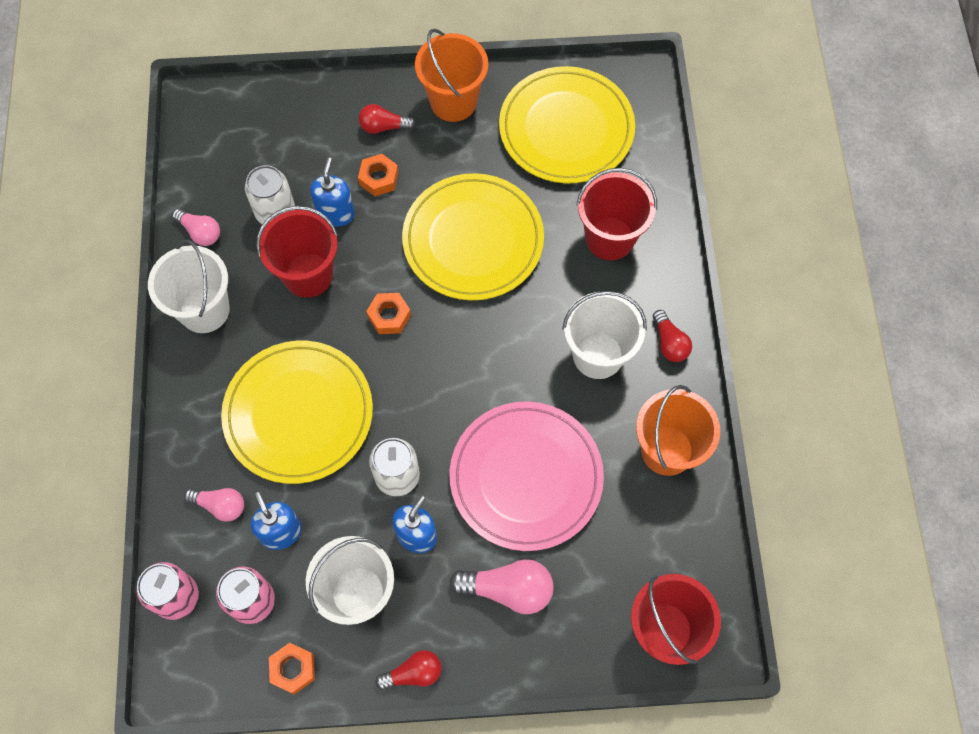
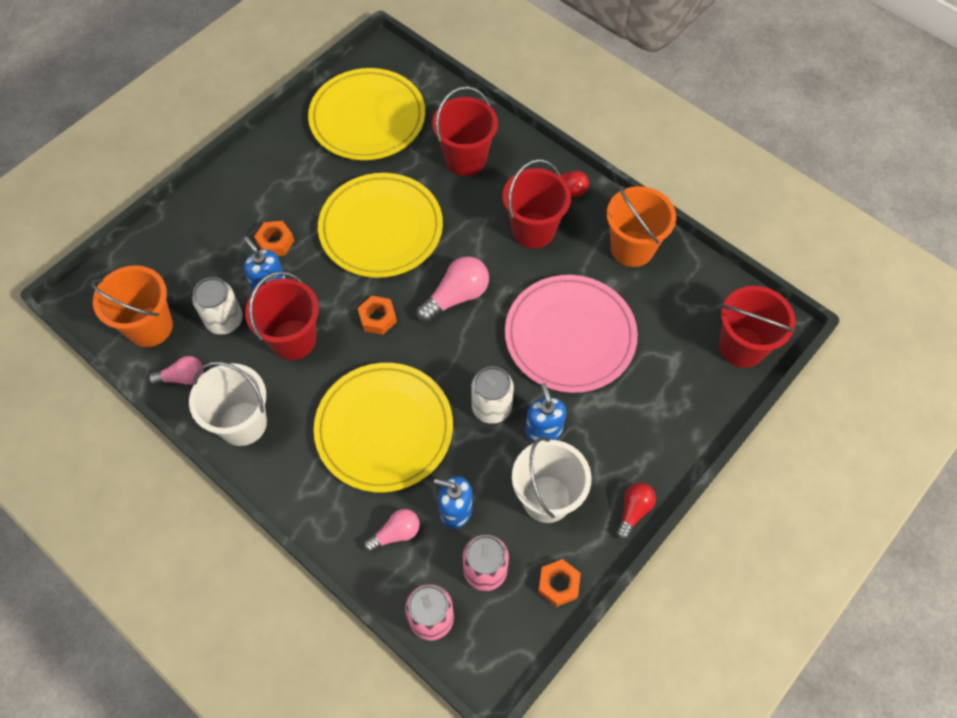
camera: 45 degrees left, 5 degrees down
red light bulb [359,104,416,134] -> none
orange bucket [415,29,488,122] -> orange bucket moved to [91,265,173,347]
pink light bulb [449,559,554,614] -> pink light bulb moved to [416,256,489,323]
white bucket [562,291,647,379] -> red bucket [503,159,571,249]

